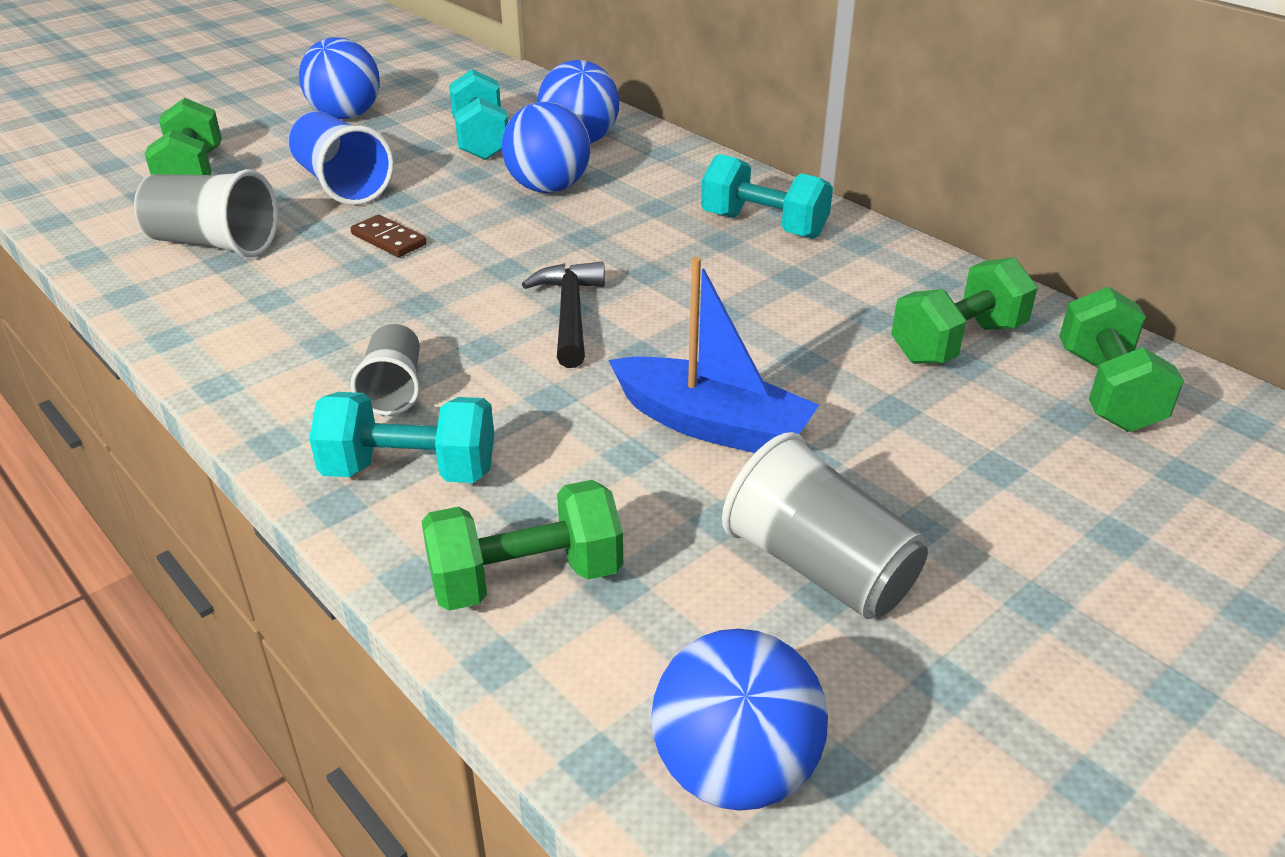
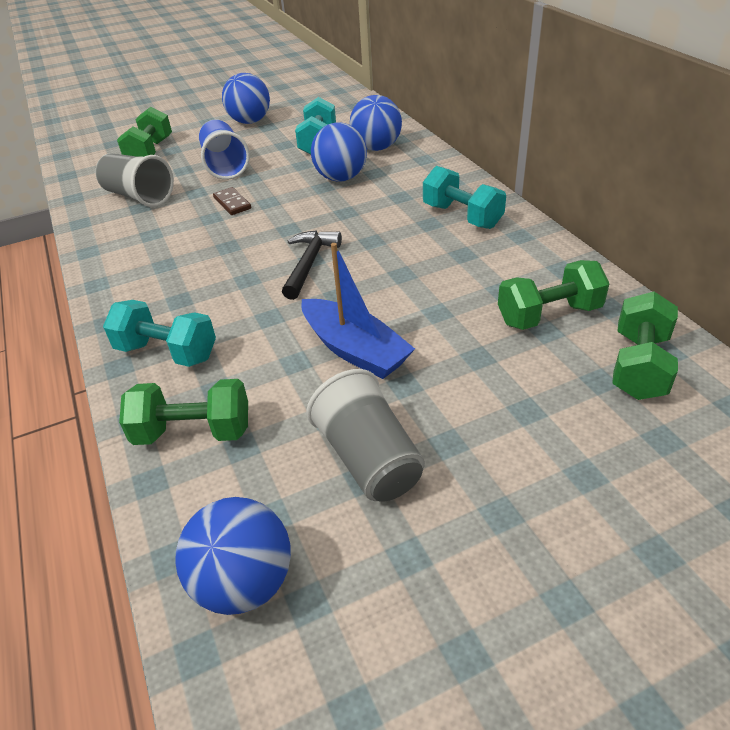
camera: 20 degrees right, 5 degrees up
grey cup [351,323,420,416] -> none

